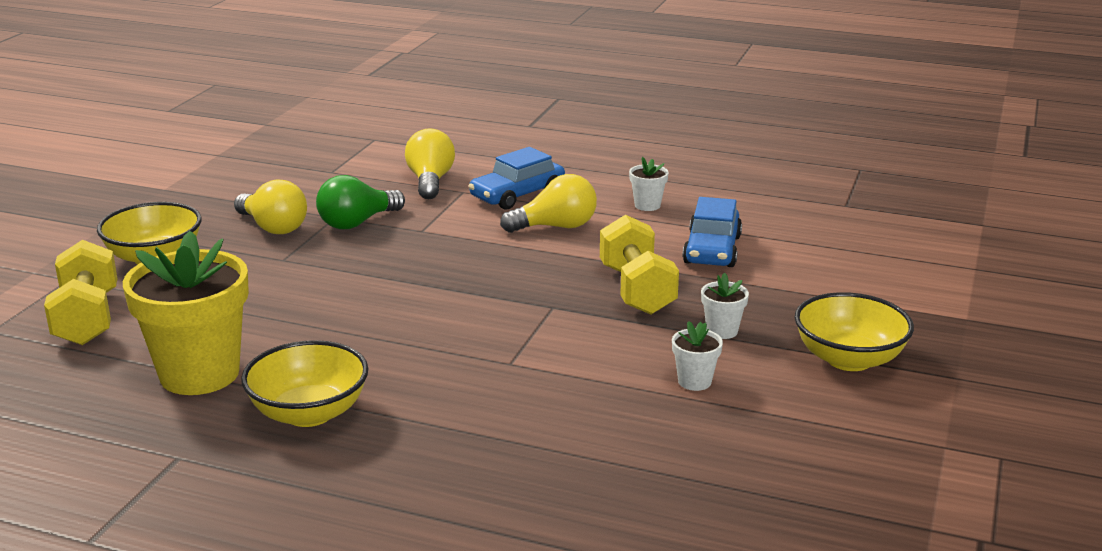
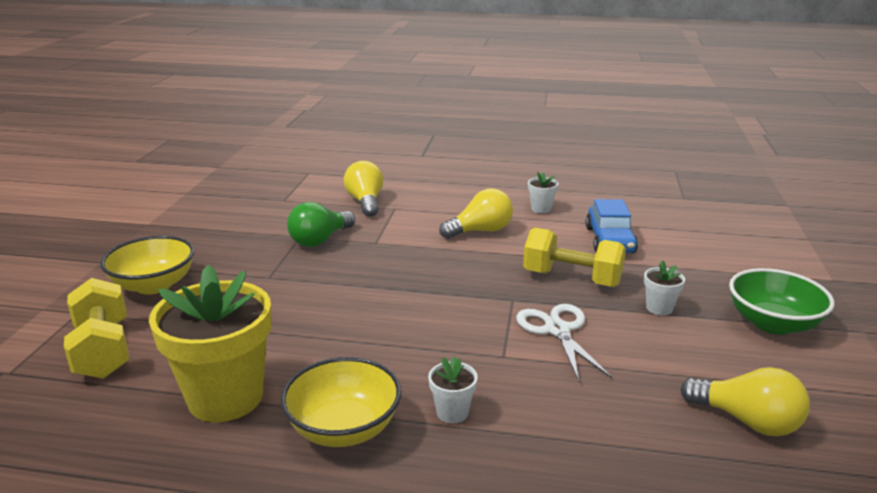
camera: 10 degrees left, 0 degrees up
yellow light bulb [234,179,307,234] -> yellow light bulb moved to [680,367,810,436]
blue car [469,147,565,210] -> none
yellow dumbbell [600,215,679,314] -> yellow dumbbell turned 45 degrees counterclockwise [523,228,626,287]
white flower pot [672,321,723,391] -> white flower pot moved to [428,356,478,423]
yellow bowl [795,292,914,371] -> green bowl [729,268,834,335]
none -> white scissors [516,304,612,381]

